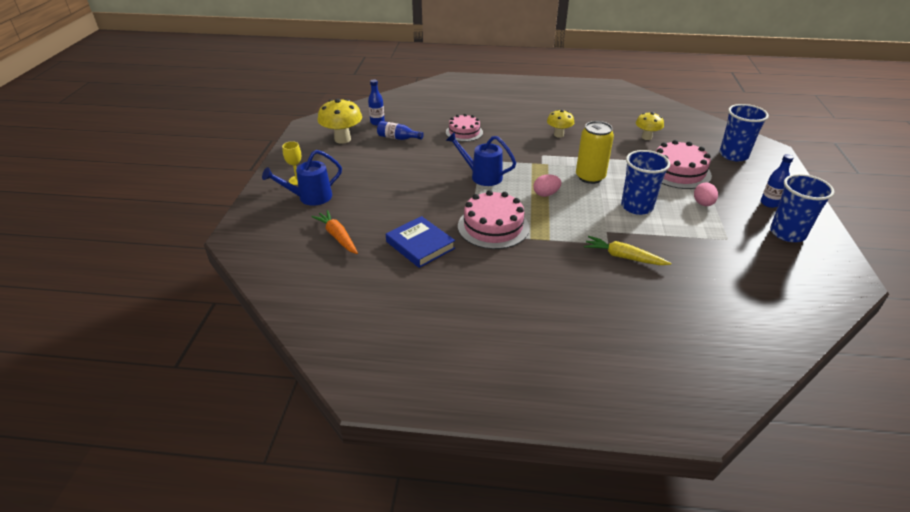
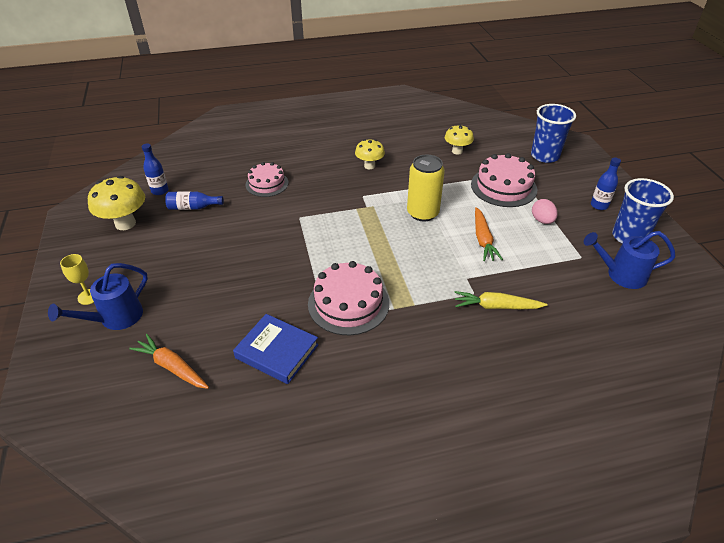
camera: 20 degrees left, 5 degrees up
blue watering can [446,132,516,186] -> blue watering can moved to [584,231,676,289]
pink egg [533,174,561,197] -> none
blue cup [621,150,670,215] -> orange carrot [475,207,503,261]

